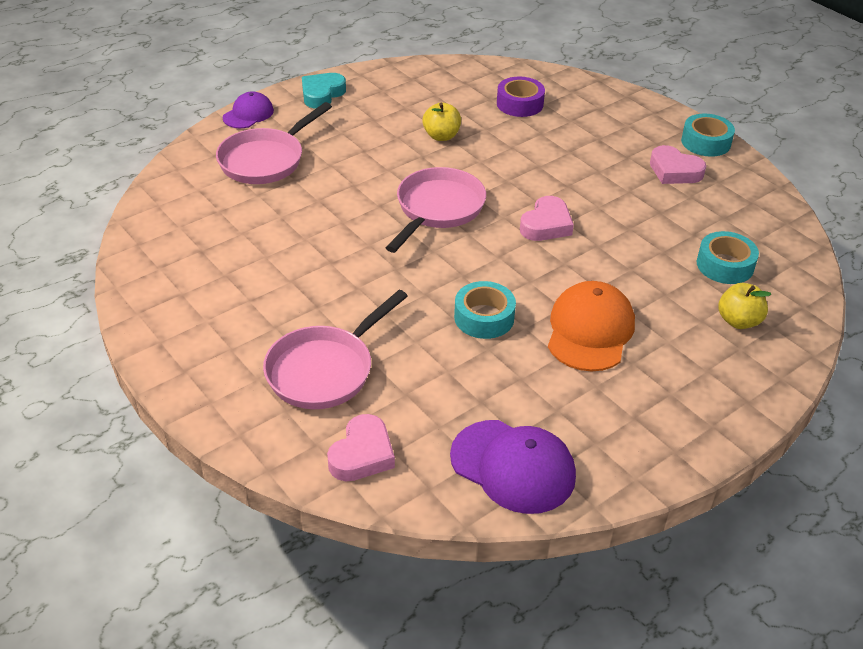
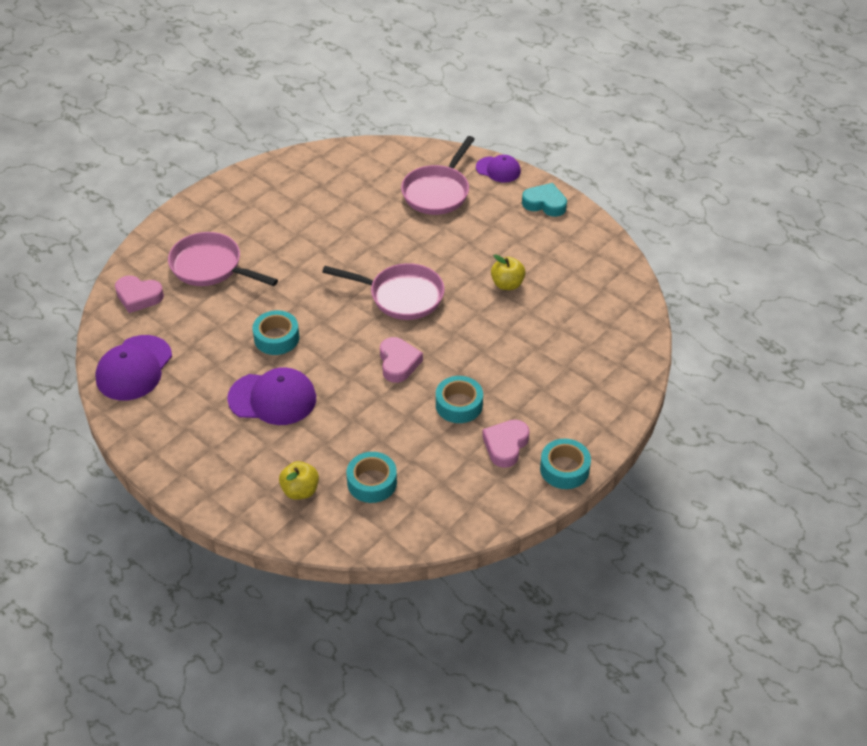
camera: 80 degrees right, 5 degrees up
pink pan [216,102,332,184] -> pink pan turned 90 degrees counterclockwise [401,136,475,215]
purple tape [497,77,545,117] -> none
pink heart [520,196,574,241] -> pink heart turned 120 degrees counterclockwise [380,337,423,383]
orange cap [548,281,635,371] -> purple cap [227,367,316,425]
none -> turquoise tape [436,376,483,423]

